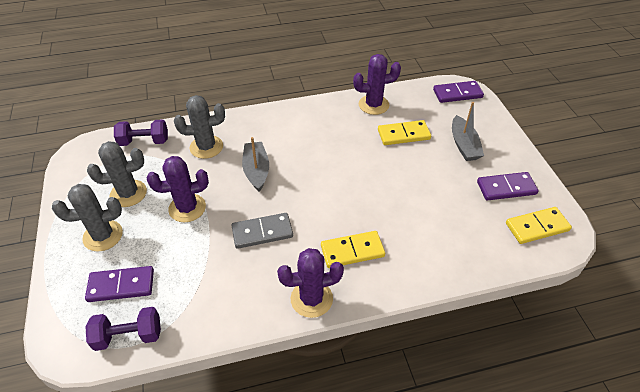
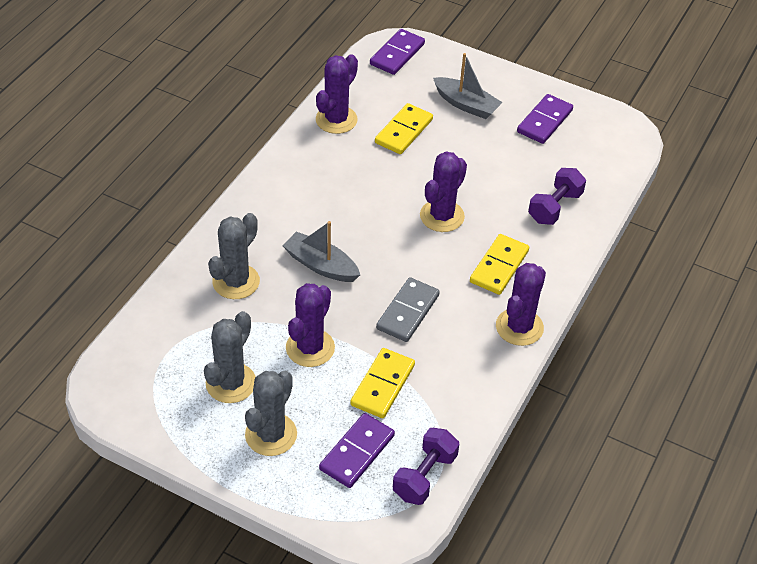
camera: 50 degrees left, 0 degrees up
purple dumbbell [114,119,168,146] -> purple dumbbell moved to [528,168,586,225]
yellow domino [506,207,572,244] -> yellow domino moved to [350,348,415,418]
none -> purple cactus [420,151,467,232]

